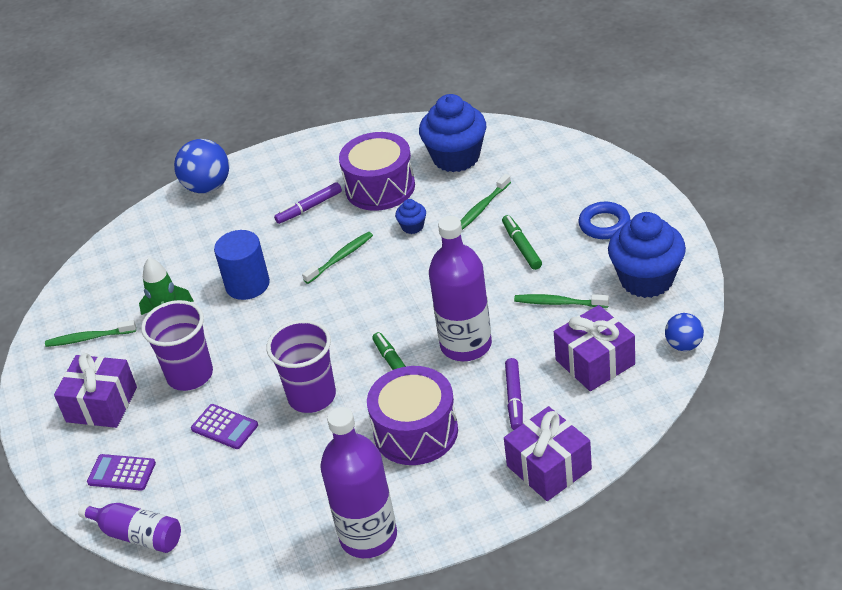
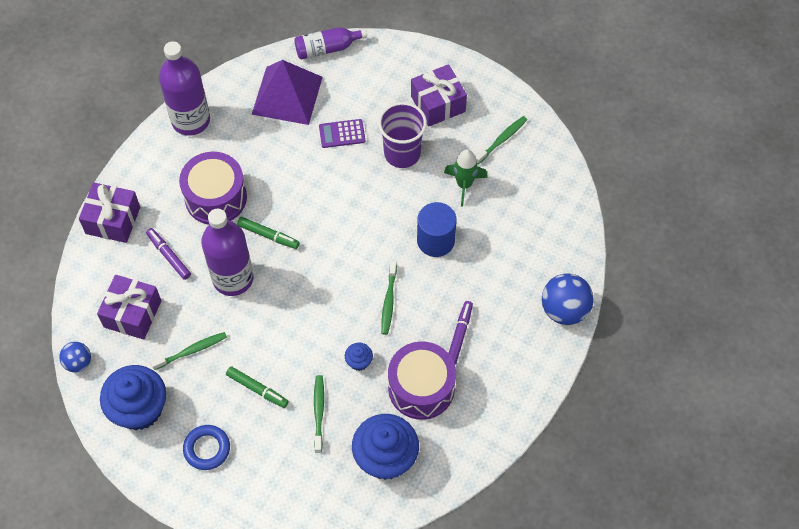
camera: 135 degrees right, 20 degrees up
purple calculator [87,454,156,491] -> none
purple cup [266,320,336,413] -> none
none -> purple pyramid [251,60,323,125]

